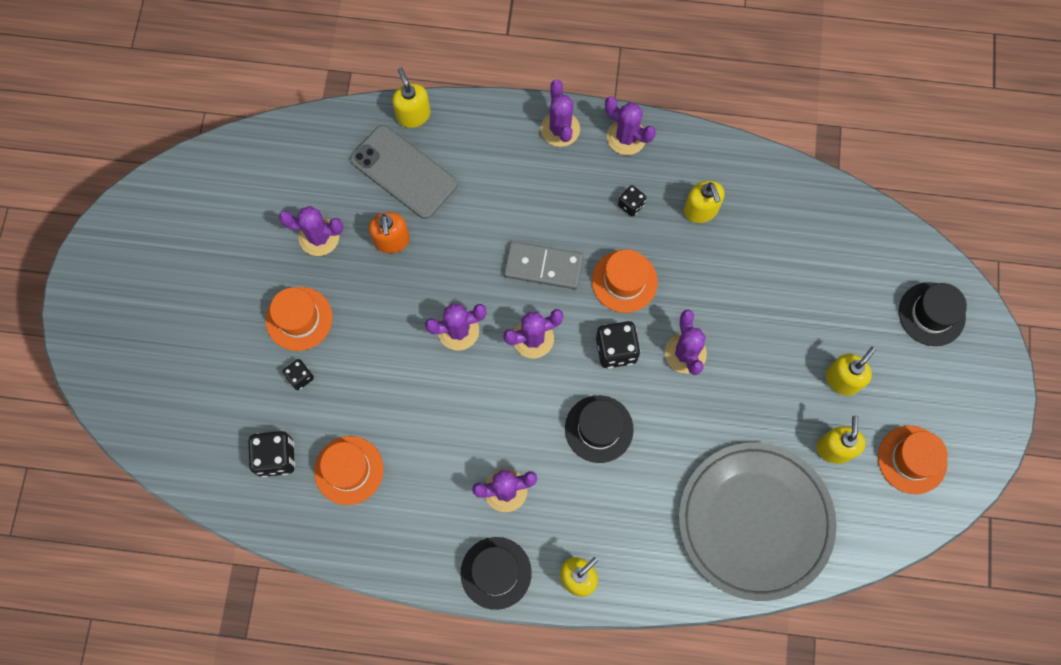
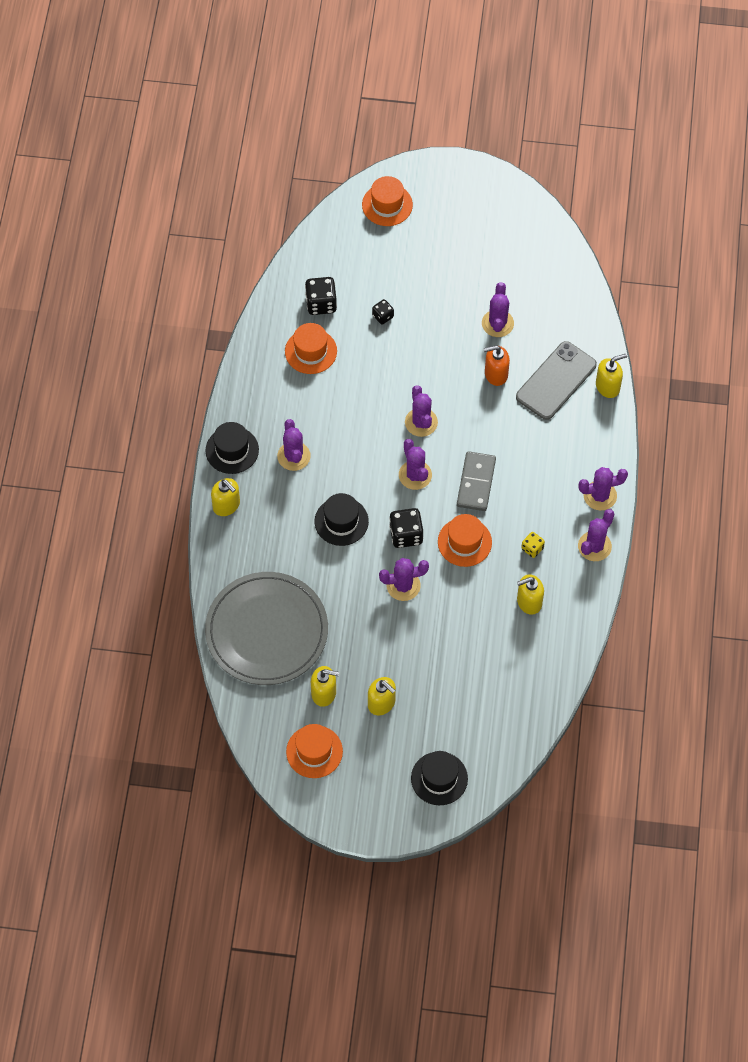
camera: 90 degrees right, 10 degrees down
orange hat [266,287,332,351] -> orange hat moved to [362,176,413,226]
black dice [618,185,646,217] -> yellow dice [521,532,545,558]

